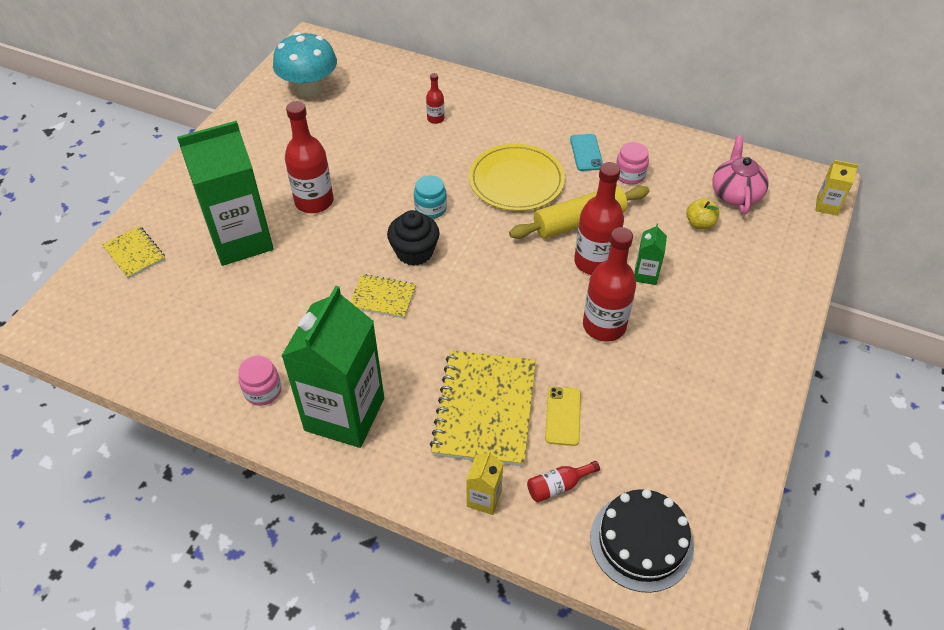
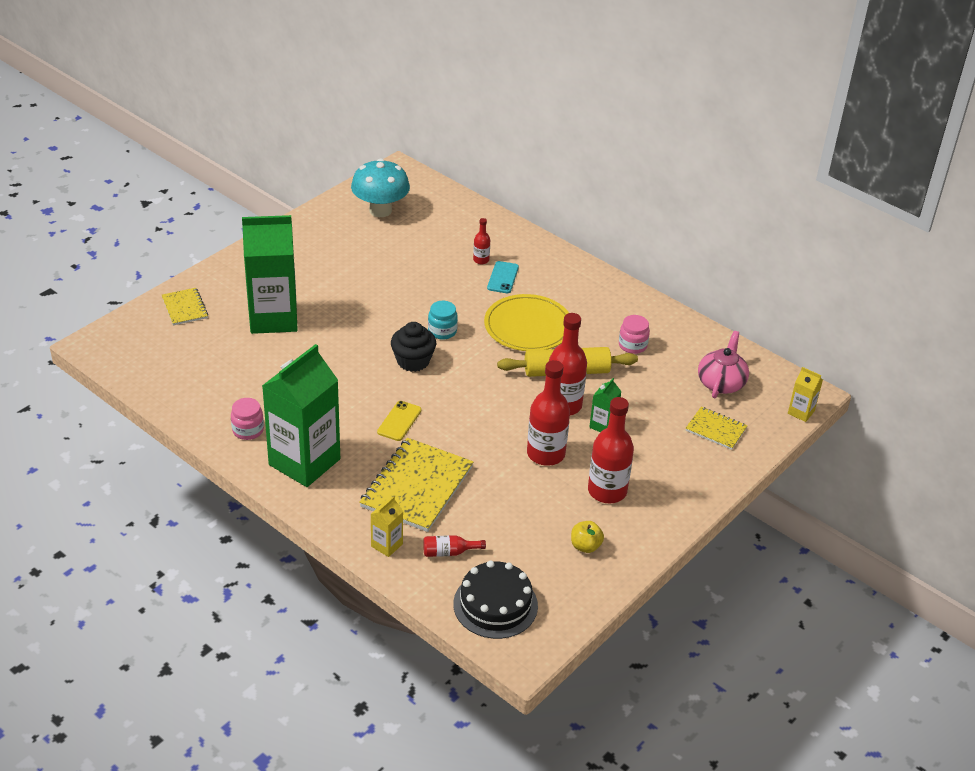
camera: 15 degrees right, 10 degrees down
red bottle [285,101,333,213] -> red bottle moved to [588,397,634,504]
yellow notebook [350,274,416,319] -> yellow notebook moved to [686,407,748,450]
yellow phone [545,387,581,446] -> yellow phone moved to [377,401,422,441]
turquoise phone [570,134,603,171] -> turquoise phone moved to [487,261,519,293]
yellow apple [686,198,719,229] -> yellow apple moved to [571,521,604,553]

